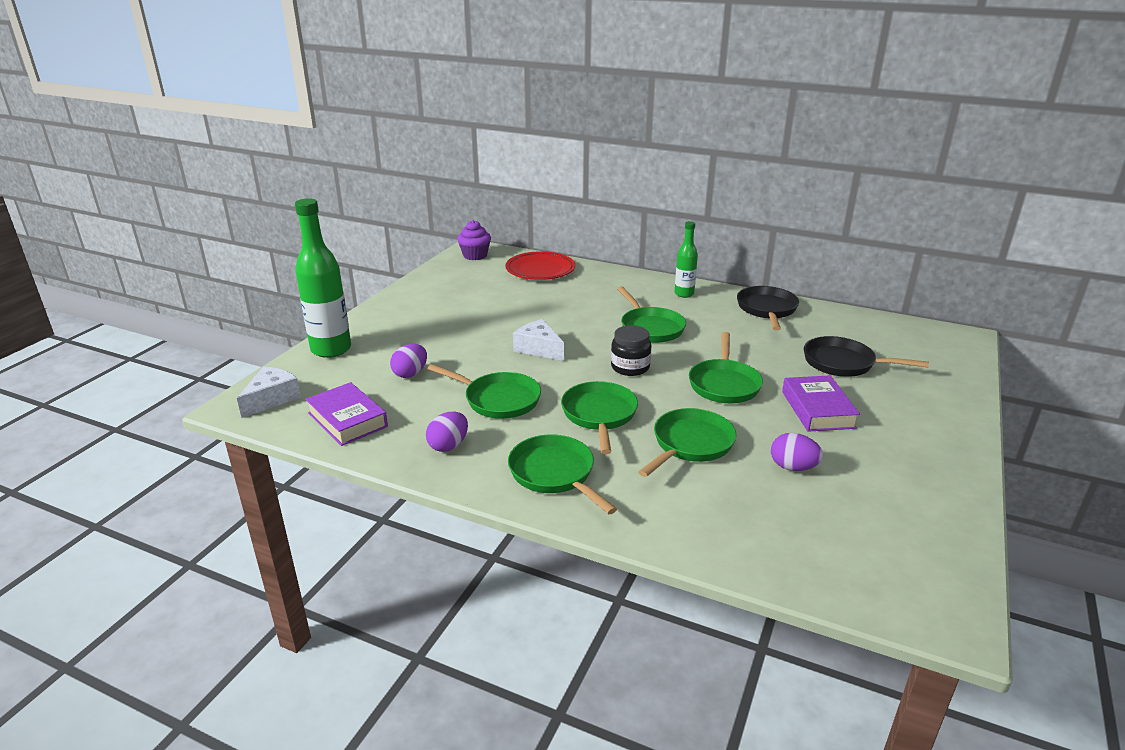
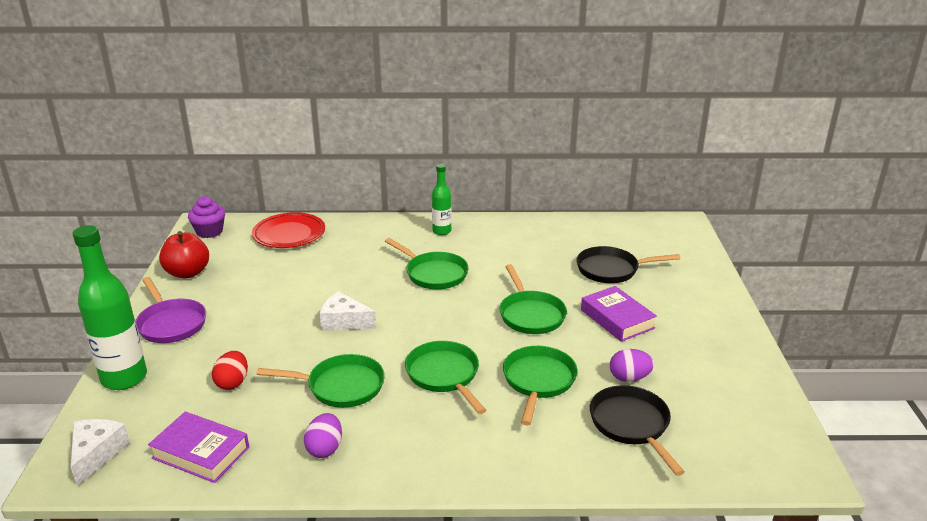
camera: 25 degrees left, 0 degrees up
purple egg [390,344,427,378] -> red egg [212,351,248,390]
green pan [508,434,617,514] -> none
black jar [611,325,651,376] -> none
black pan [737,286,799,330] -> black pan moved to [590,385,685,476]
none -> purple pan [136,277,206,343]
none -> red apple [159,231,209,279]

